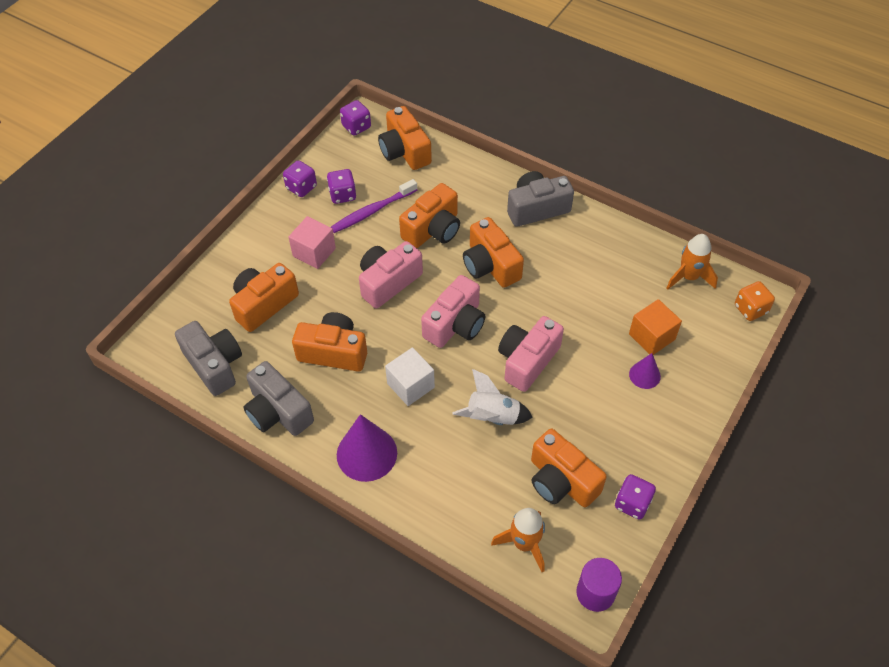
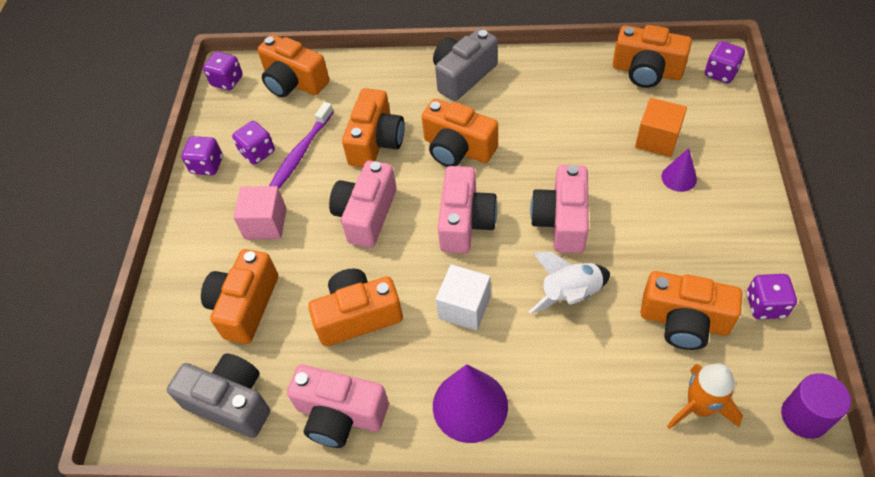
camera: 25 degrees left, 0 degrees up
grey camera [243,361,314,436] -> pink camera [287,364,389,448]
orange rocket [667,234,718,290] -> orange camera [613,25,692,88]
orange dice [735,281,775,321] -> purple dice [705,41,745,83]

